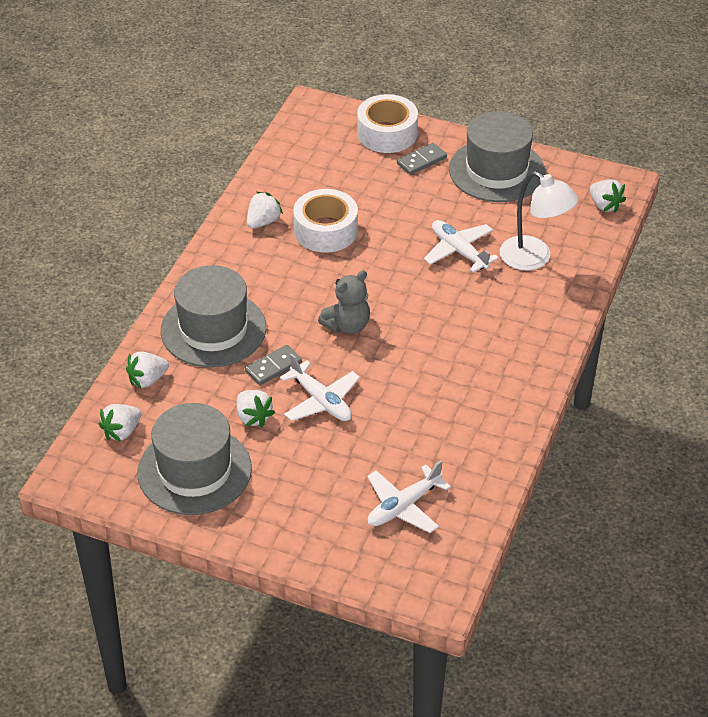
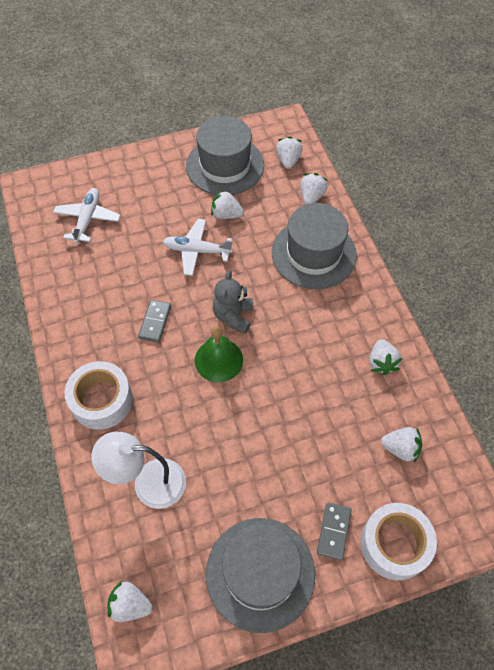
camera: 140 degrees right, 15 degrees up
grey domino [245,345,302,385] -> grey domino moved to [138,300,171,342]
white tape [293,189,358,253] -> white tape moved to [65,361,133,430]
white plane [424,220,499,273] -> none
none -> green bell [195,326,243,382]
none -> white strawberry [381,427,422,463]

